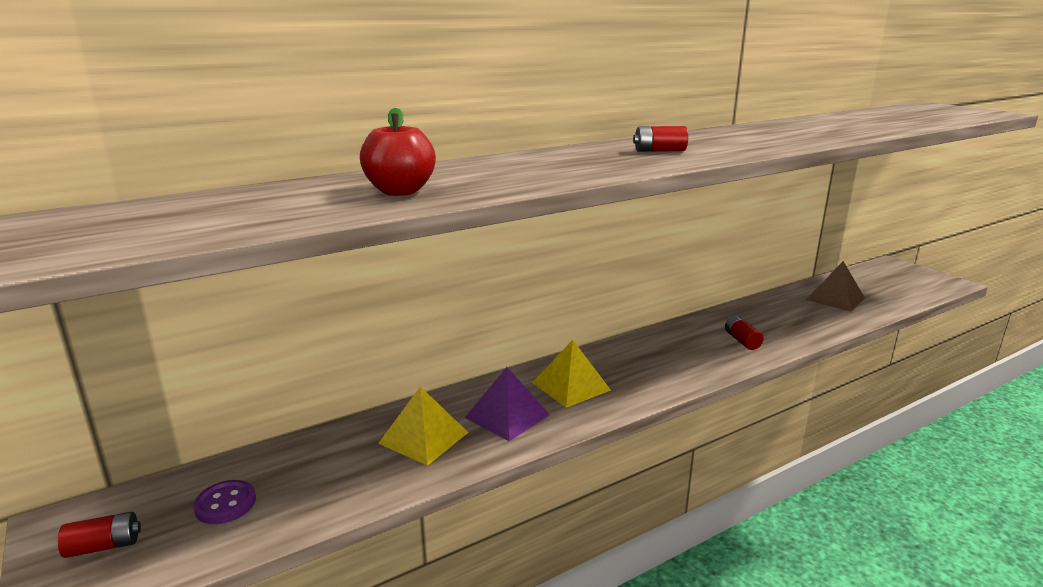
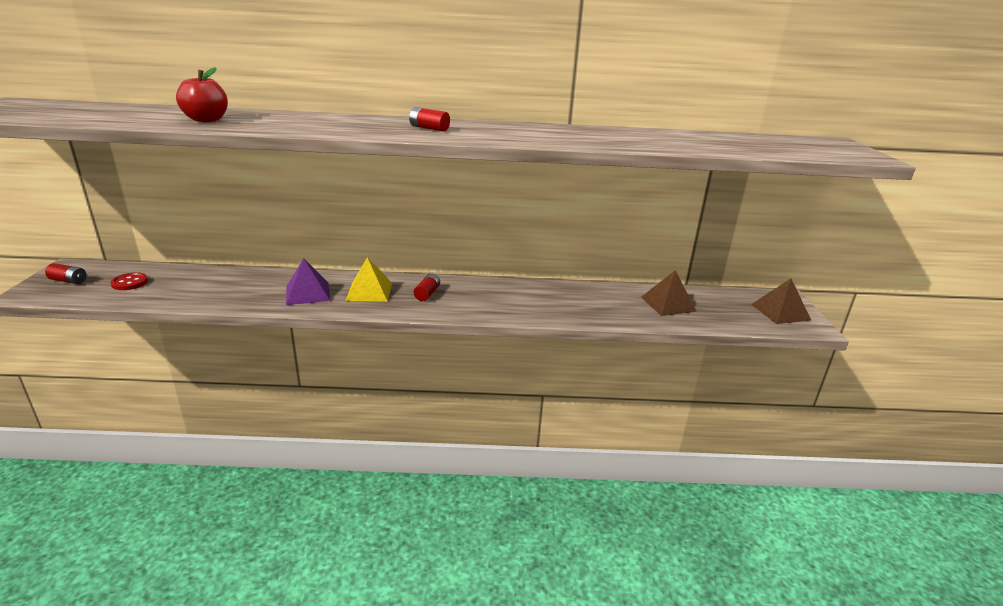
camera: 30 degrees right, 5 degrees up
purple button [193,480,256,524] -> red button [110,272,148,290]
yellow pyramid [378,386,468,466] -> none
red battery [725,316,764,350] -> red battery moved to [414,274,440,301]
none -> brown pyramid [751,279,811,324]

